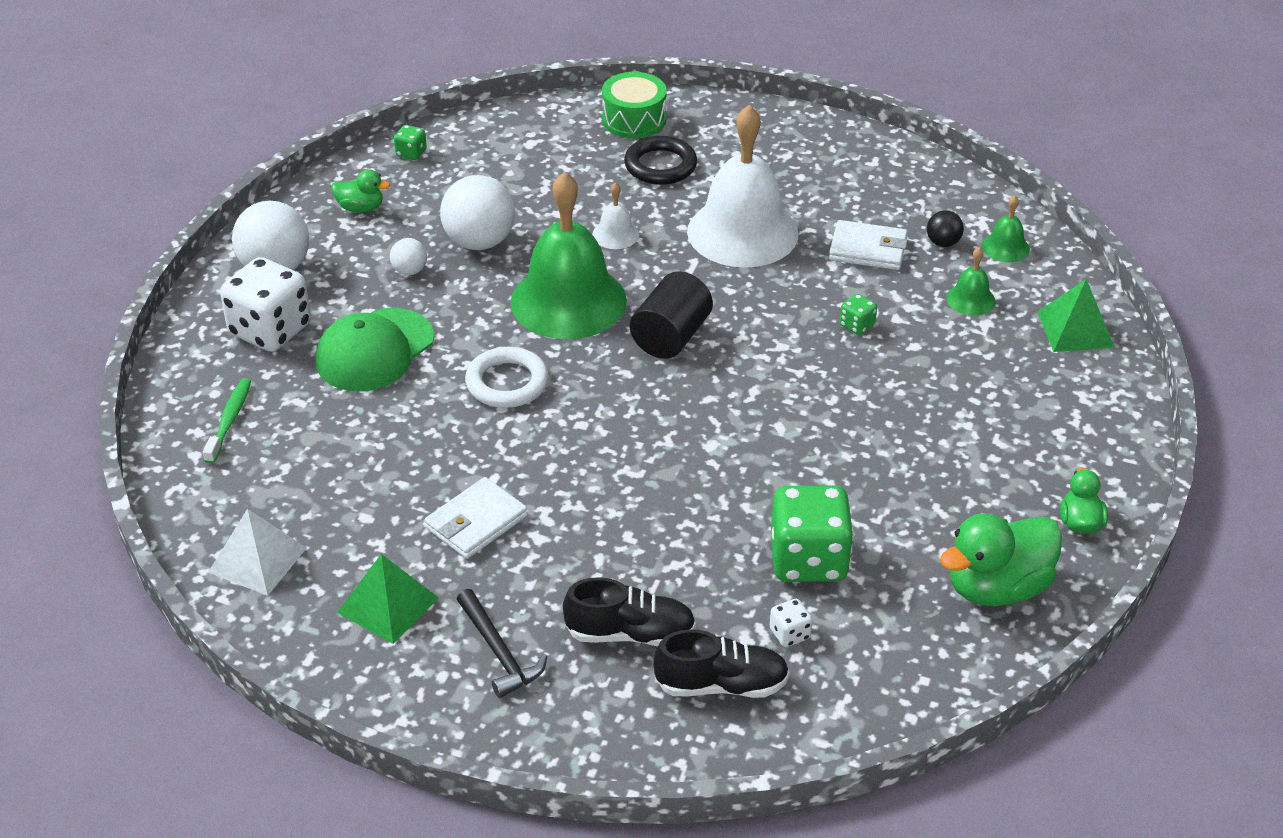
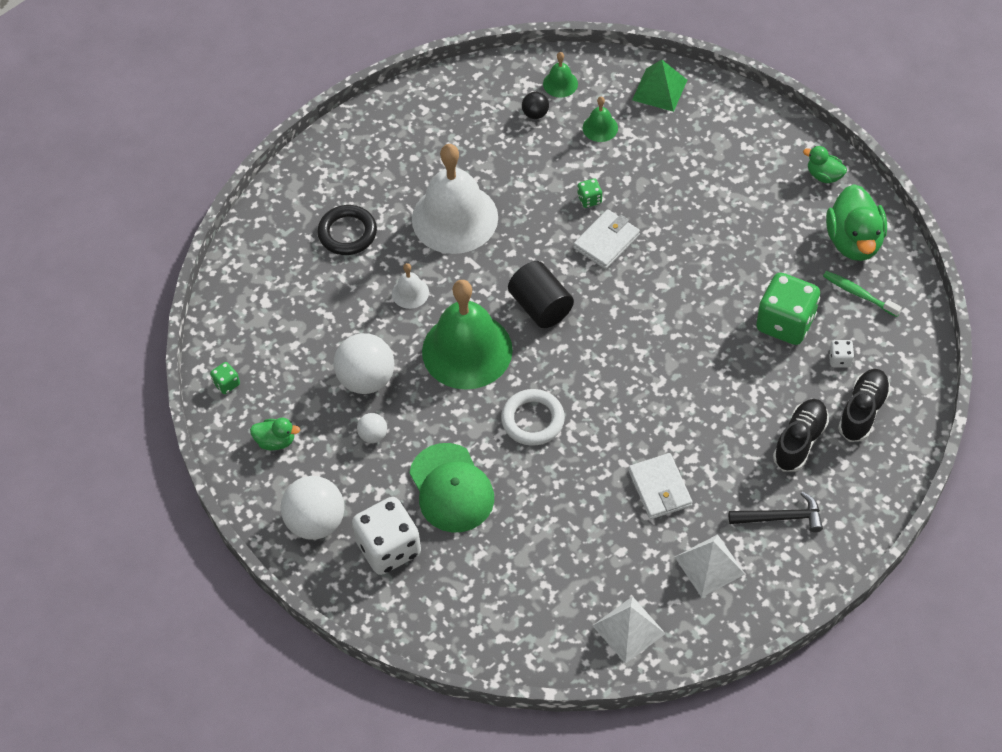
camera: 60 degrees left, 15 degrees up
green toothbrush [203,378,251,464] -> green toothbrush moved to [823,271,902,317]
green duck [331,169,390,213] -> green duck turned 60 degrees clockwise [250,418,300,450]
green pyramid [337,554,439,644] -> white pyramid [675,534,745,597]
green drum [602,72,667,138] -> none
white wallet [829,220,908,270] -> white wallet moved to [573,209,640,269]

